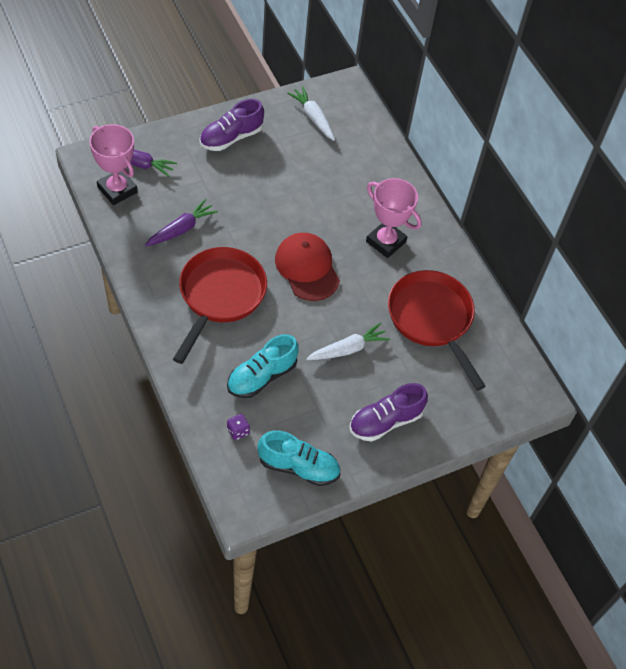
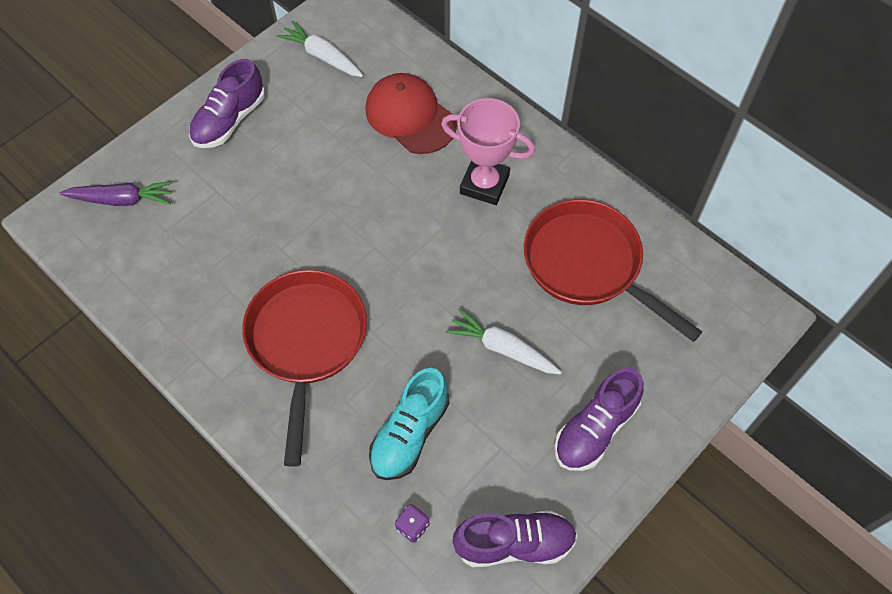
camera: 15 degrees left, 5 degrees up
pink trophy [89,124,137,205] -> none
purple carrot [145,199,218,246] -> none
turquoise shoe [258,431,340,486] -> purple shoe [453,511,577,567]
red cap [275,233,340,301] -> red cap moved to [365,73,457,154]
white carrot [306,323,390,360] -> white carrot turned 105 degrees counterclockwise [446,308,562,374]

